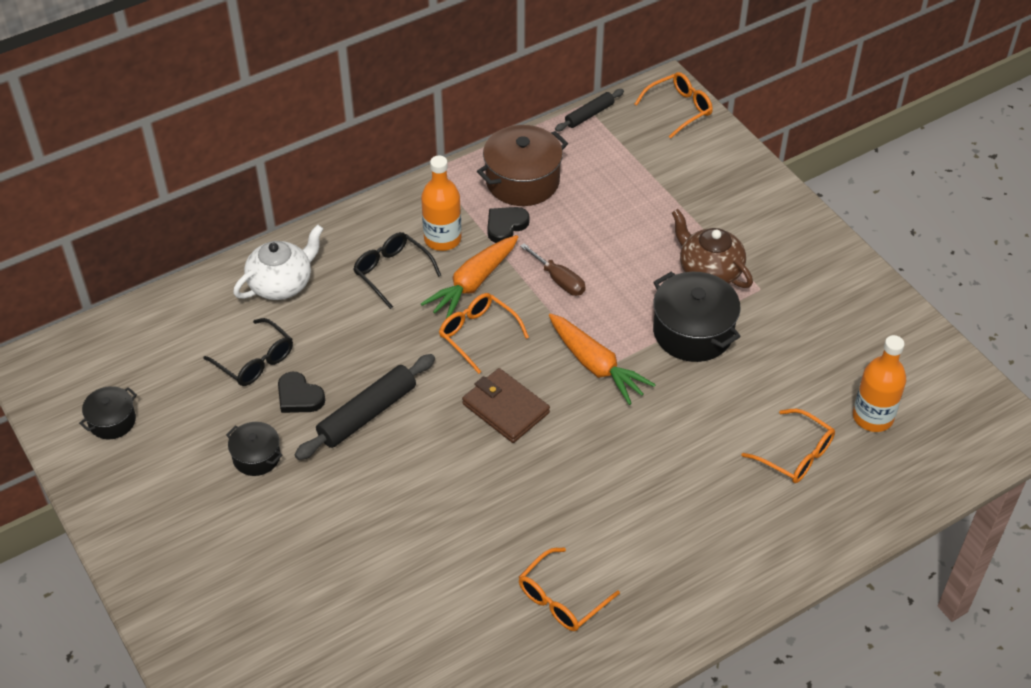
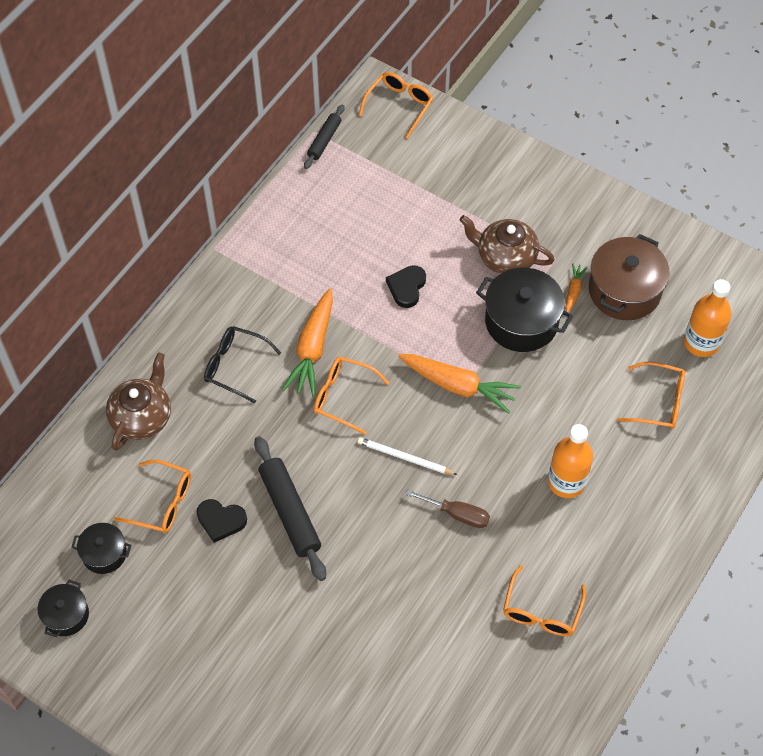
camera: 25 degrees left, 10 degrees up
black glasses [203,318,293,386] -> orange glasses [114,460,191,533]
black pot [226,422,282,476] -> black pot moved to [71,523,131,574]
white teapot [233,224,323,300] -> brown teapot [106,352,171,451]
black rolling pin [295,354,435,460] -> black rolling pin turned 45 degrees counterclockwise [254,436,326,581]
orange bottle [421,156,462,251] -> orange bottle moved to [548,424,593,498]
brown wallet [462,368,550,443] -> white pencil [358,437,457,475]
brown pot [477,125,568,206] -> brown pot moved to [589,234,670,320]
black heart [487,207,530,243] -> black heart moved to [386,265,426,308]
brown screwdriver [520,243,586,296] -> brown screwdriver moved to [406,490,490,528]
none -> orange carrot [565,263,588,312]

